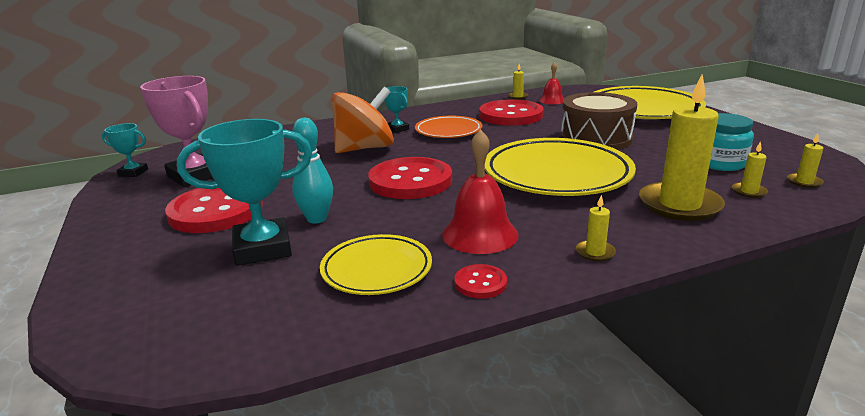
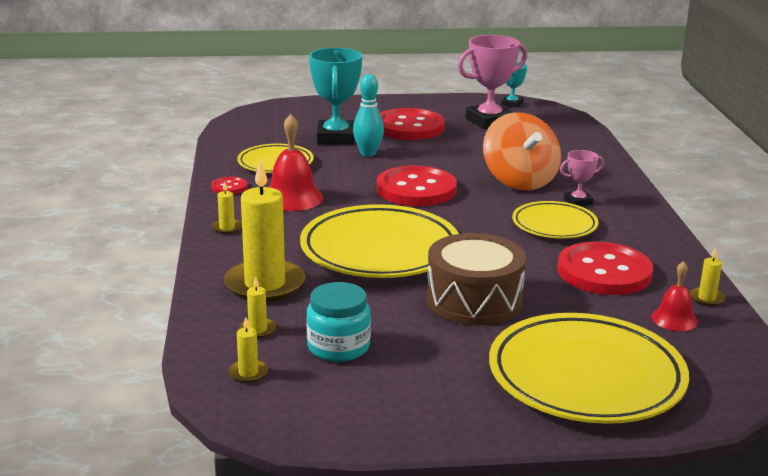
camera: 105 degrees right, 0 degrees up
turquoise trophy [384,86,409,133] -> pink trophy [560,150,604,206]
orange plate [415,116,482,138] -> yellow plate [512,201,598,239]

